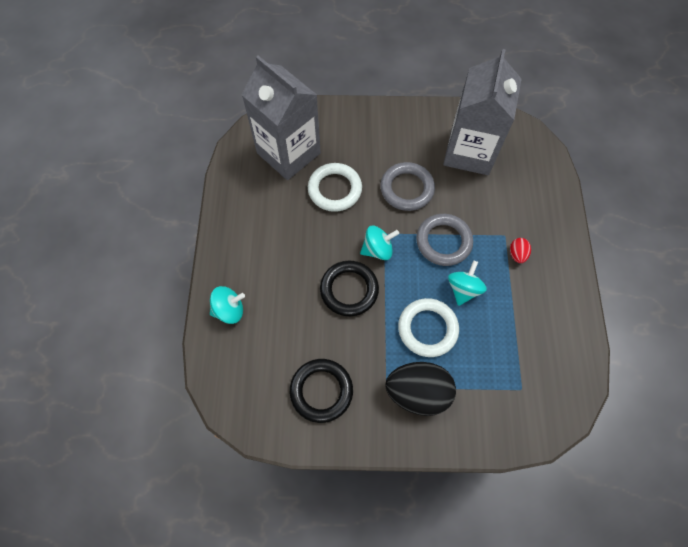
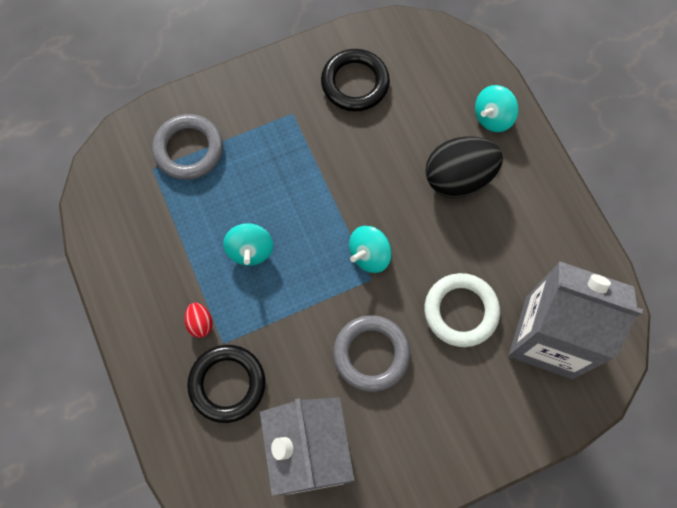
camera: 155 degrees right, 5 degrees up
black ring [320,261,379,316] -> black ring moved to [187,345,265,423]
black egg [386,362,456,416] -> black egg moved to [425,136,503,198]
white ring [398,298,459,357] -> none
grey ring [416,214,473,266] -> grey ring moved to [152,114,223,180]

